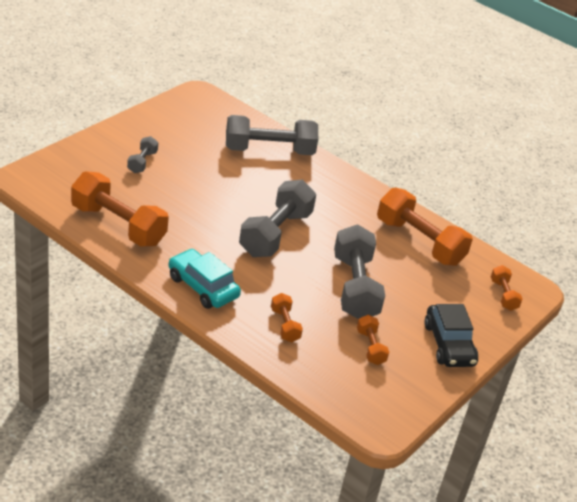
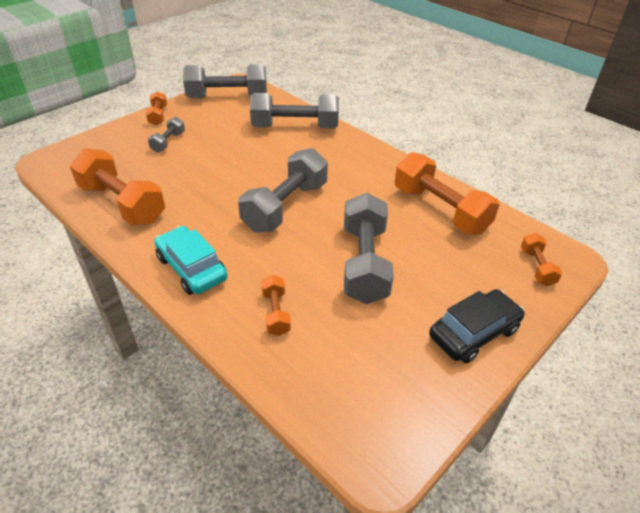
camera: 10 degrees right, 5 degrees up
orange dumbbell [357,315,389,365] -> orange dumbbell moved to [146,91,167,126]
black car [424,304,478,367] -> black car turned 120 degrees counterclockwise [429,289,525,363]
none -> grey dumbbell [183,64,267,98]

